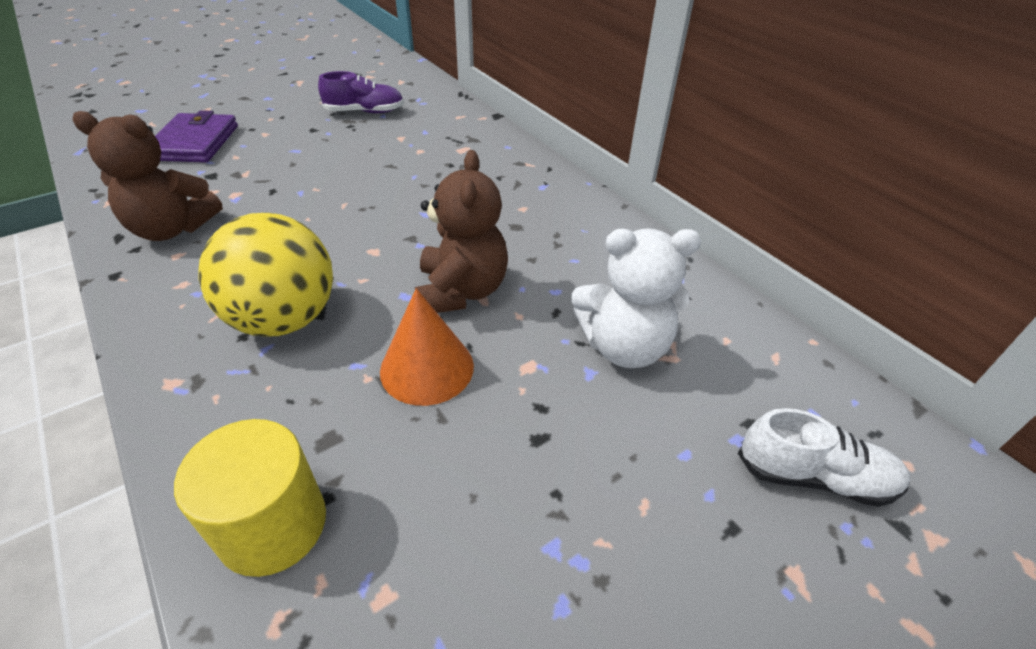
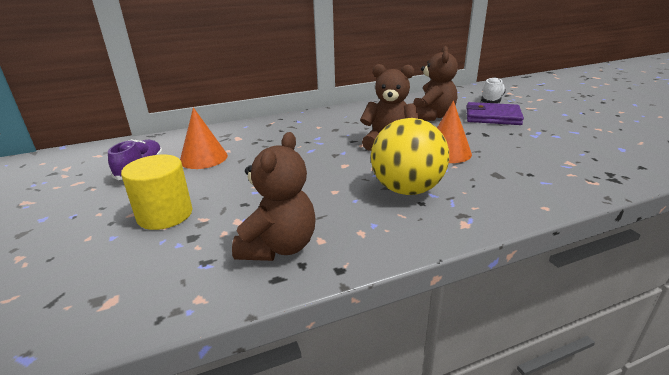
camera: 75 degrees left, 15 degrees down
purple wallet [155,110,238,163] -> purple wallet moved to [466,102,524,125]
yellow cylinder [174,419,326,577] -> yellow cylinder moved to [121,155,192,230]
white teddy bear [571,228,701,368] -> brown teddy bear [413,46,458,121]
none -> orange cone [180,107,228,169]

